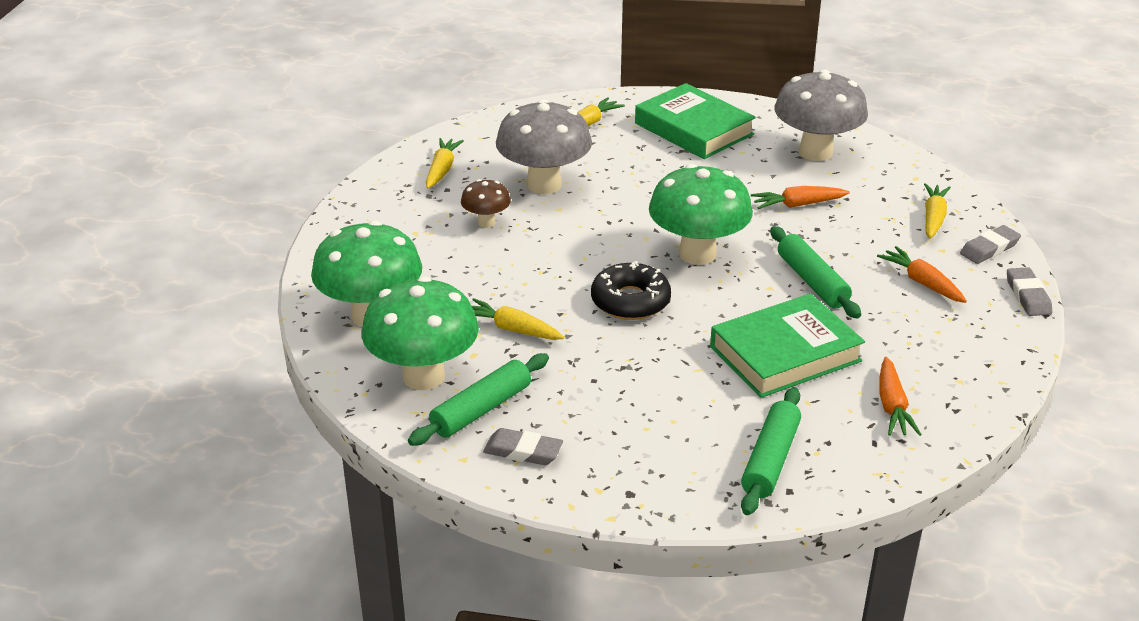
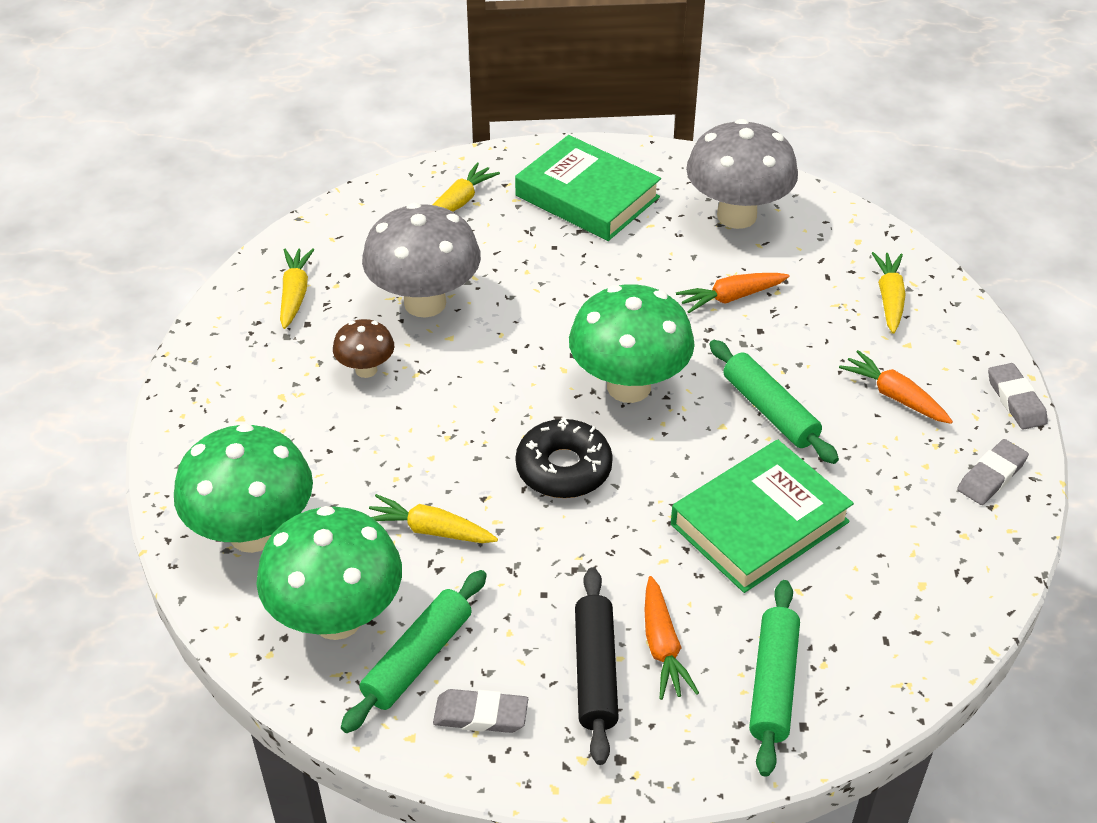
camera: 10 degrees left, 10 degrees up
orange carrot [879,357,922,436] -> orange carrot moved to [644,576,699,700]
grey eraser [960,225,1021,264] -> grey eraser moved to [957,439,1029,505]
none -> black rolling pin [575,567,619,765]

